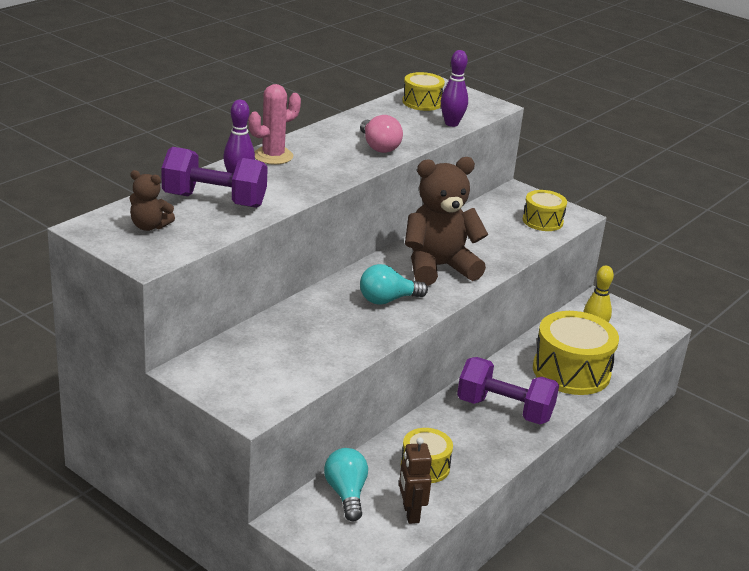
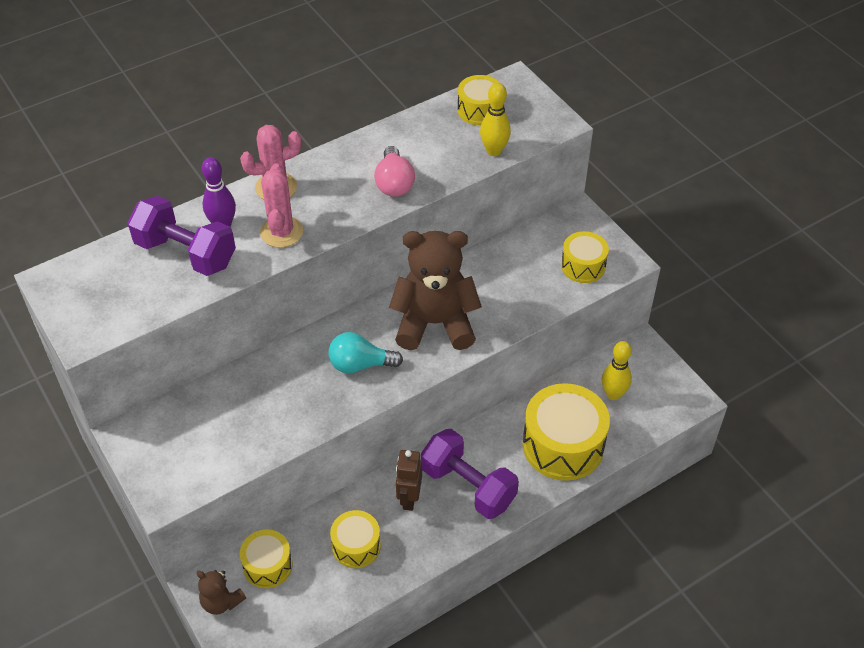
camera: 20 degrees right, 20 degrees up
brown teddy bear [129,170,175,231] -> brown teddy bear moved to [196,570,246,615]
turquoise light bulb [324,448,368,521] -> yellow drum [240,529,292,588]
brown robot [399,437,432,524] -> brown robot moved to [396,450,422,511]
purple bowling pin [441,50,468,127] -> yellow bowling pin [480,83,511,156]
none -> pink cactus [260,164,303,248]

